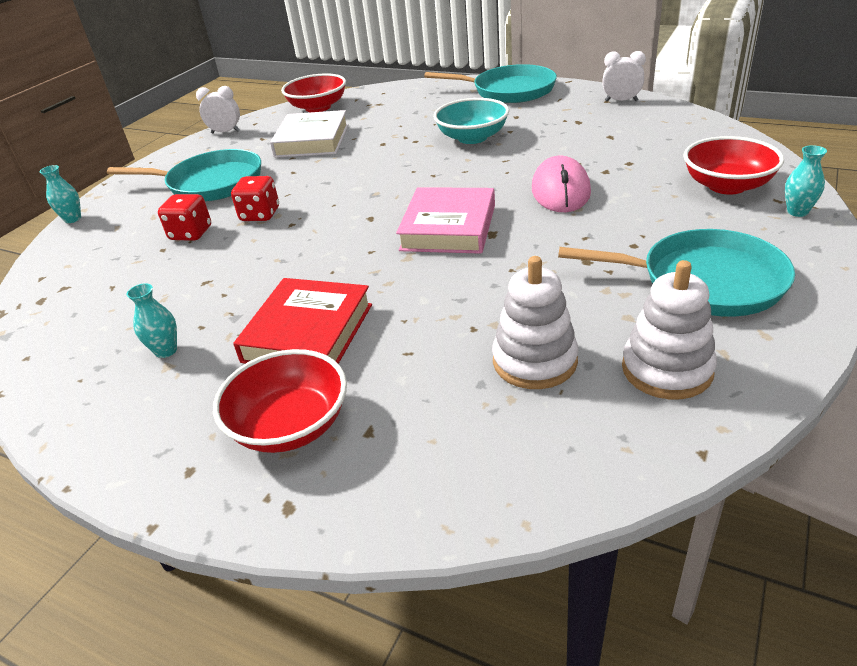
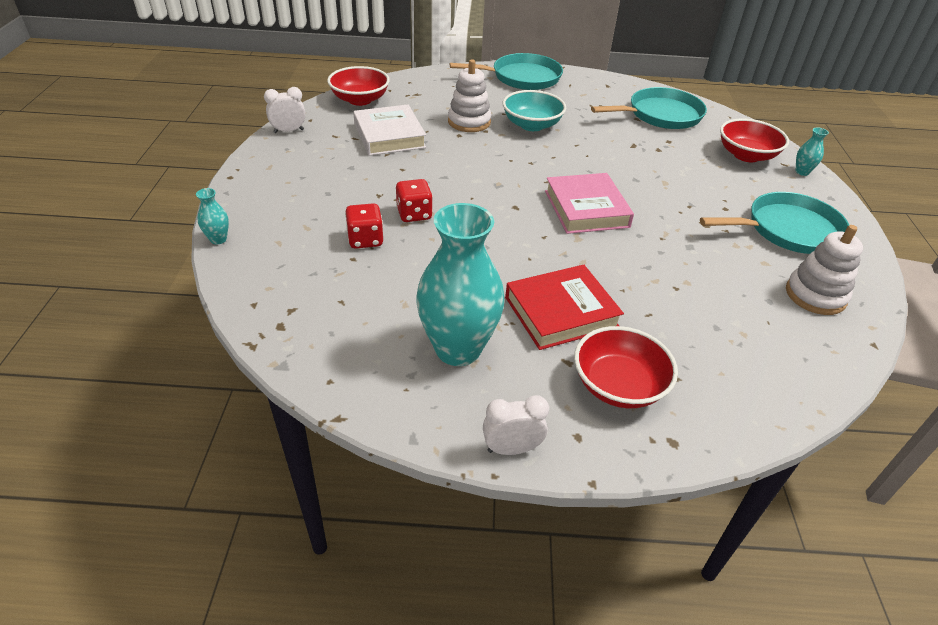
camera: 30 degrees left, 5 degrees up
turquoise pan [107,149,261,201] -> turquoise pan moved to [591,87,707,129]
turquoise vase [127,283,177,358] -> turquoise vase [416,203,505,366], size x2.46
red book [233,278,372,364] -> red book turned 75 degrees clockwise [505,265,624,350]
white stacking toy [492,256,578,389] -> white stacking toy moved to [448,59,491,132]
pink mouse [532,155,591,212] -> none
white clock [602,51,646,102] -> white clock moved to [483,395,549,455]

